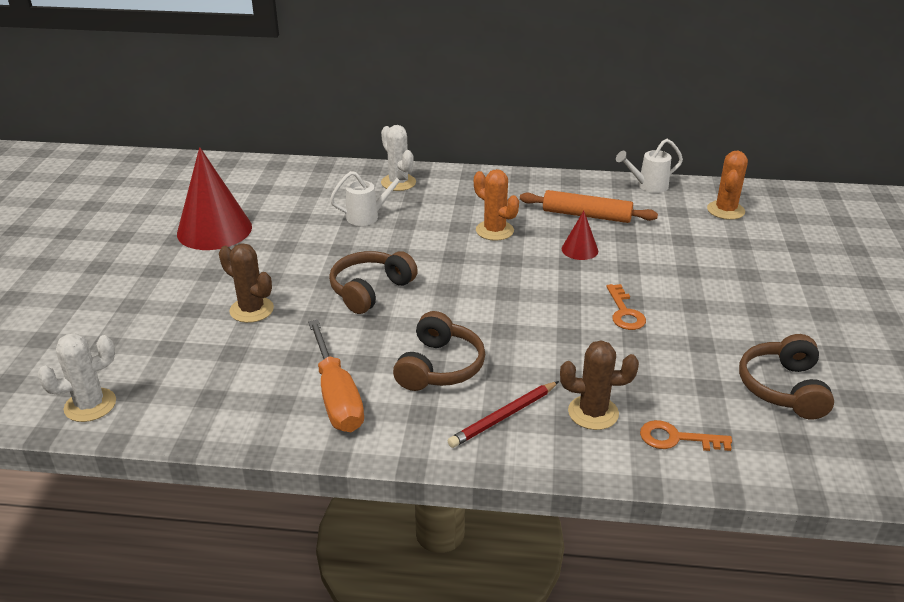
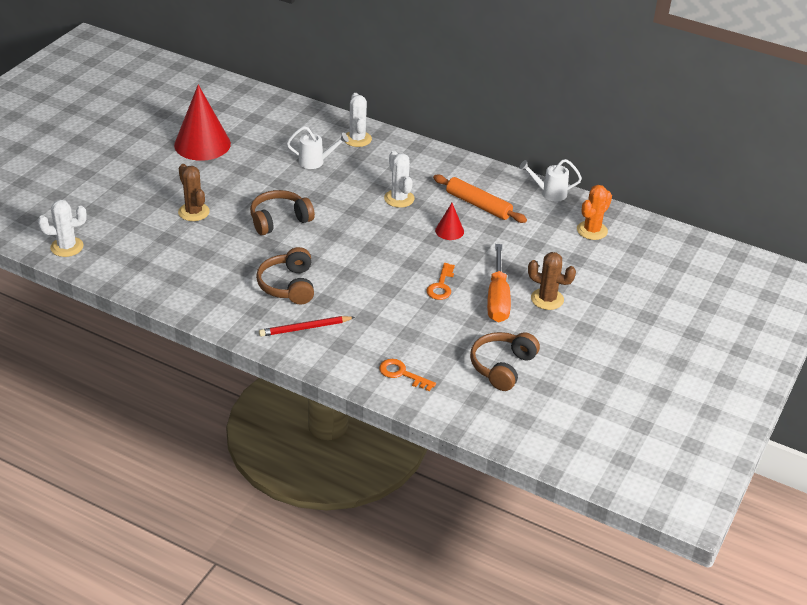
camera: 20 degrees right, 5 degrees up
orange screwdriver [308,320,364,432] -> orange screwdriver moved to [487,244,511,322]
brown headphones [393,311,485,391] -> brown headphones turned 135 degrees clockwise [256,247,314,304]
orange cactus [474,169,519,241] -> white cactus [384,151,415,208]
brown cactus [560,340,639,430] -> brown cactus moved to [528,252,576,310]

